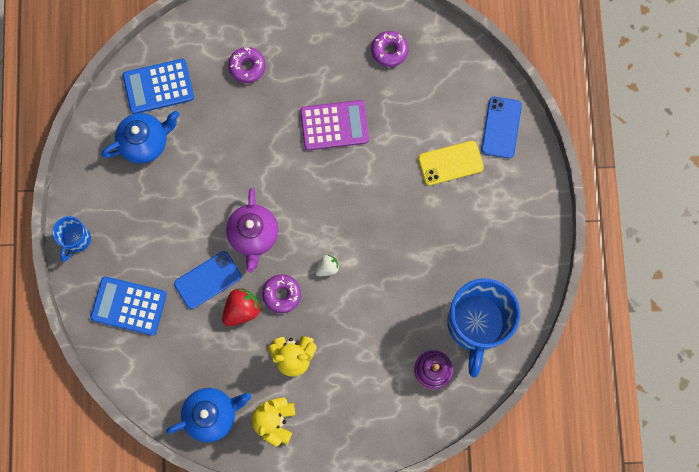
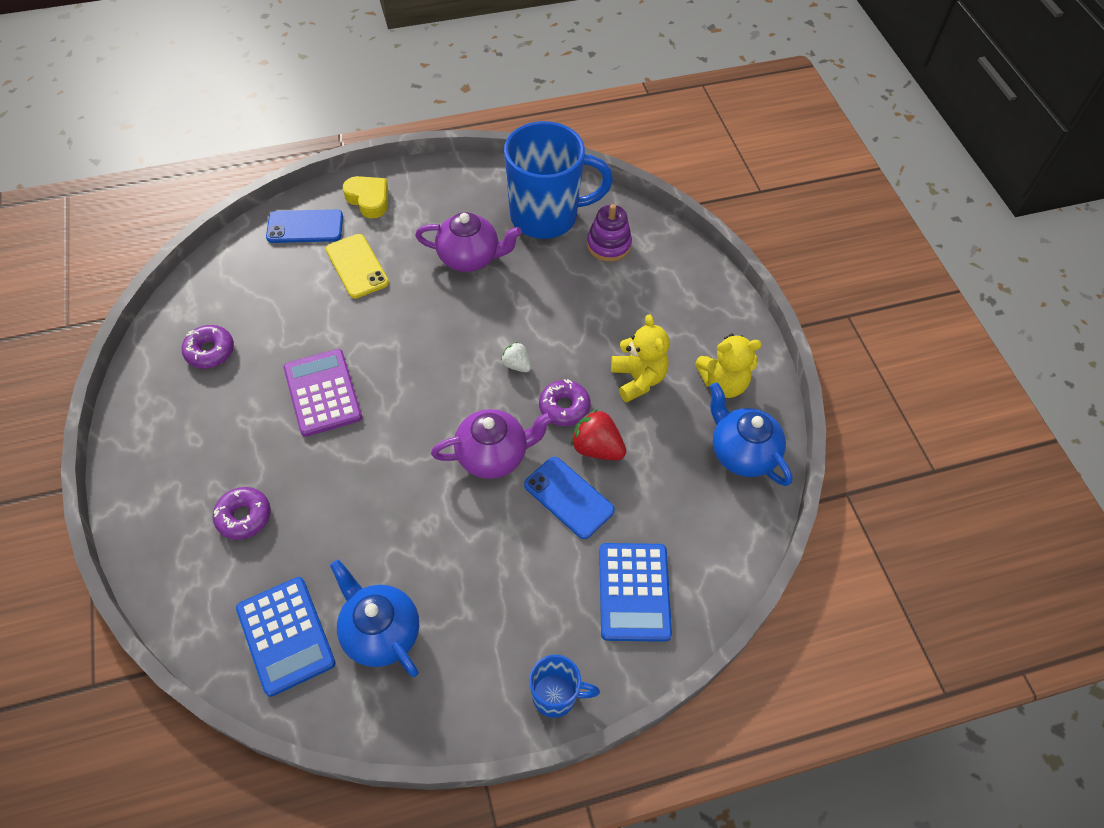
camera: 105 degrees left, 20 degrees down
none -> yellow heart [343,176,388,218]
none -> purple teapot [415,212,522,272]

